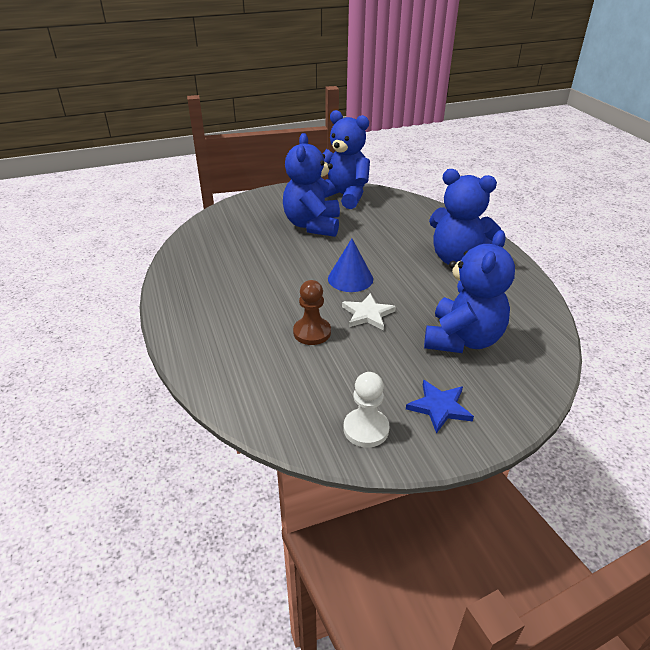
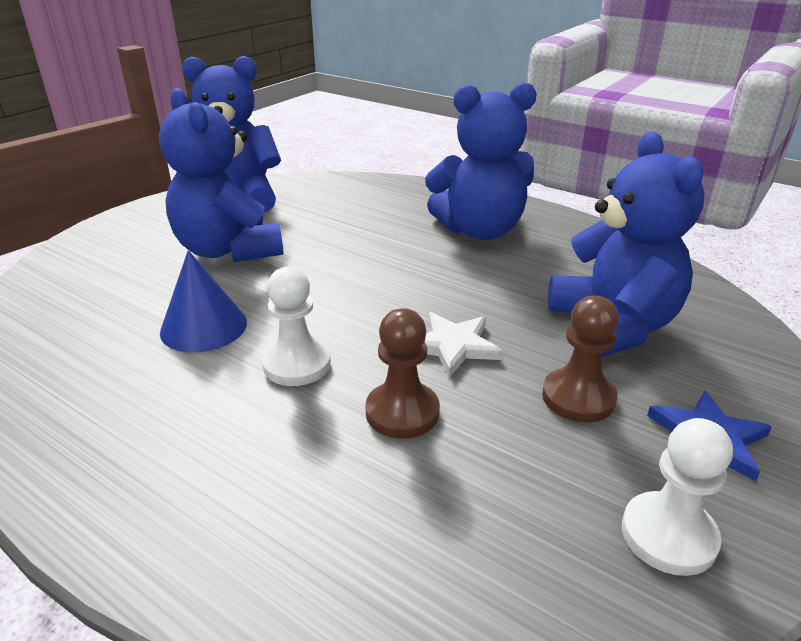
camera: 35 degrees left, 5 degrees down
blue cone [328,239,373,292] -> blue cone moved to [160,250,247,352]
none -> white pawn [262,267,331,386]
none -> brown pawn [542,296,619,423]

